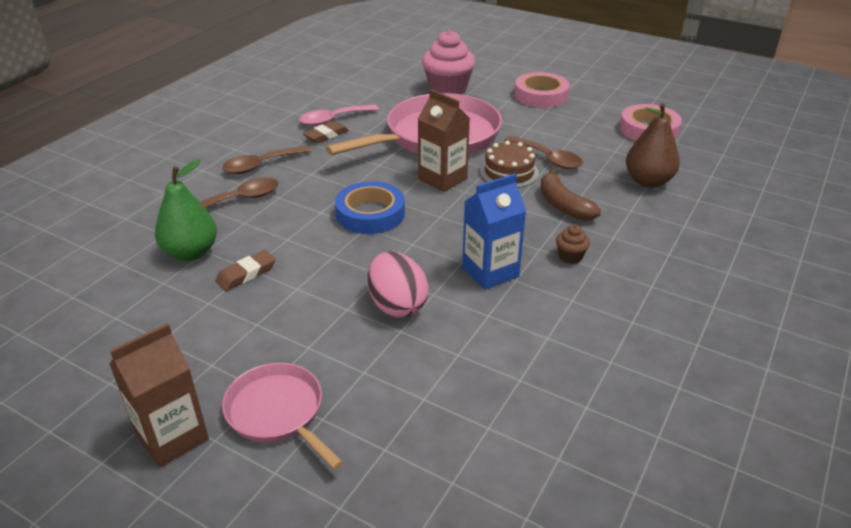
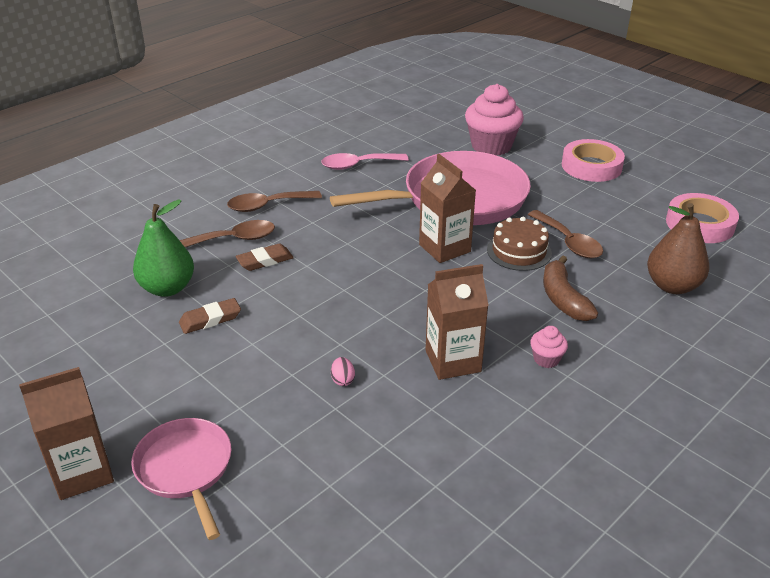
camera: 15 degrees right, 0 degrees up
brown eraser [303,121,349,143] -> brown eraser moved to [236,243,294,271]
blue tape [335,181,405,234] -> none
pink egg [368,251,428,318] -> pink egg [331,357,355,386], size x0.41
blue carton [462,174,526,290] -> brown carton [426,264,489,380]
brown cupcake [556,224,590,264] -> pink cupcake [530,326,568,368]

